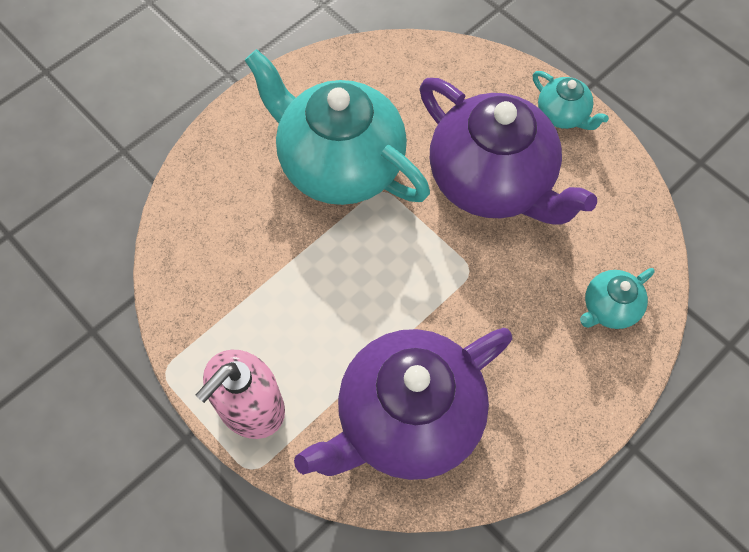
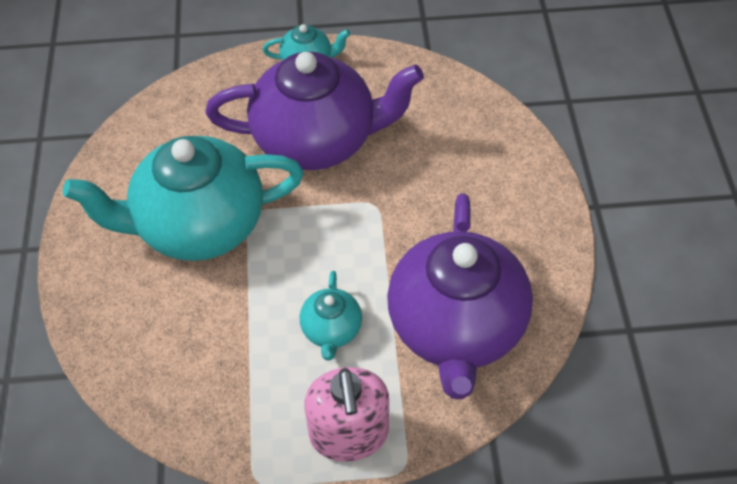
camera: 50 degrees left, 10 degrees down
turquoise teapot [580,268,655,329] -> turquoise teapot moved to [300,271,362,360]

